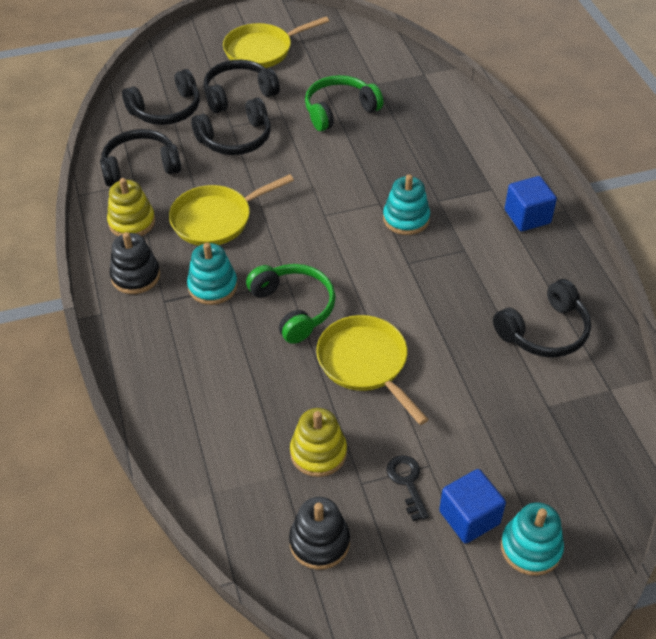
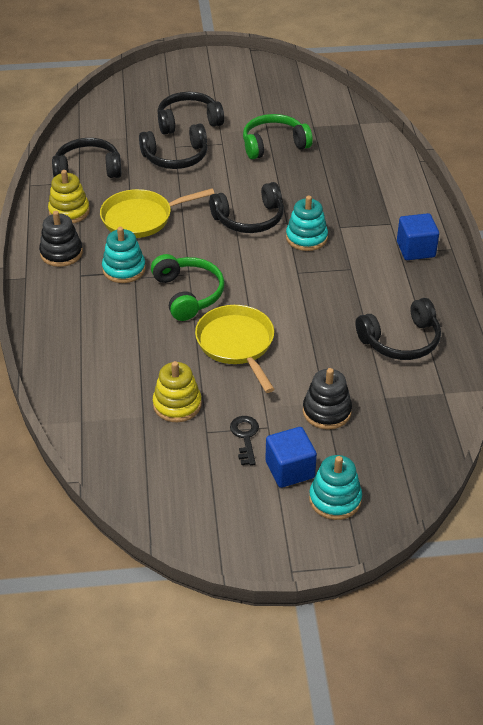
camera: 10 degrees right, 5 degrees down
black headphones [122,69,200,125] -> black headphones moved to [209,182,284,233]
yellow pan [223,16,329,68] -> none
black stacking toy [289,497,350,570] -> black stacking toy moved to [303,368,352,430]

